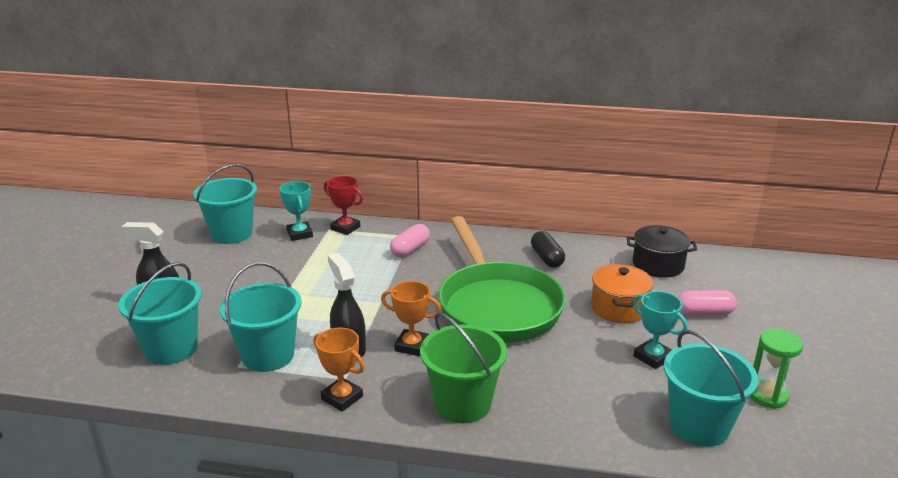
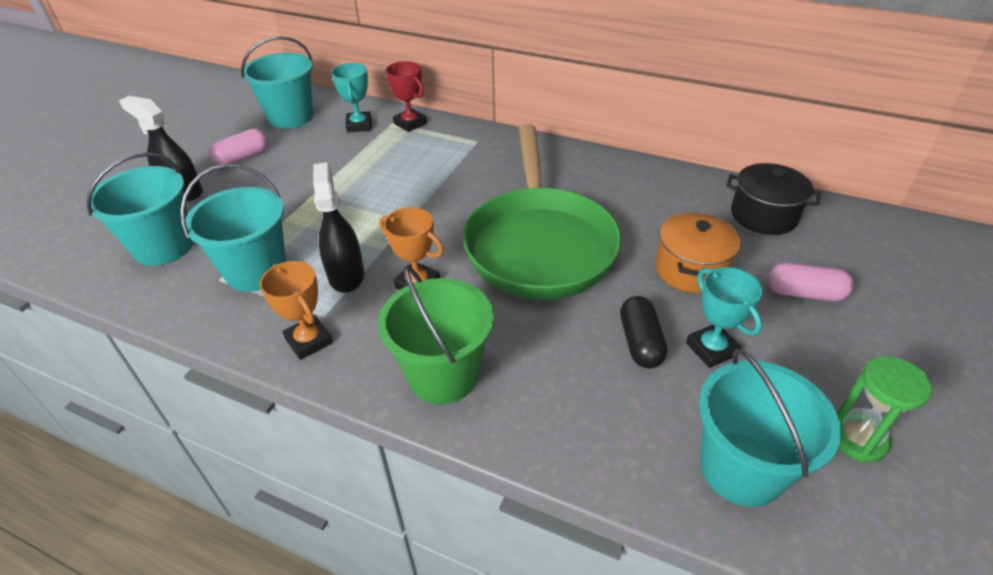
camera: 15 degrees right, 15 degrees up
pink capsule [390,224,430,257] -> pink capsule moved to [208,129,268,165]
black capsule [531,231,565,268] -> black capsule moved to [620,296,667,368]

